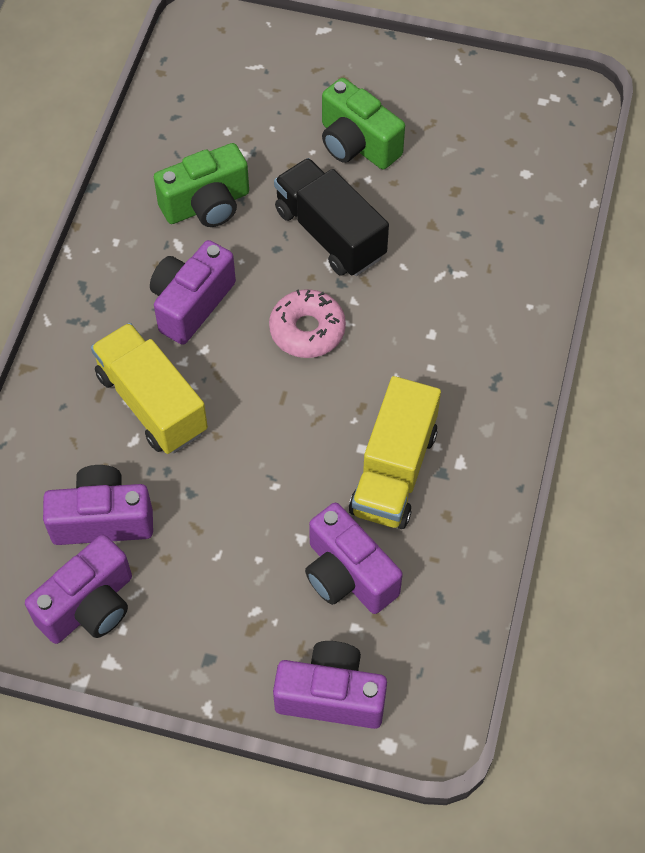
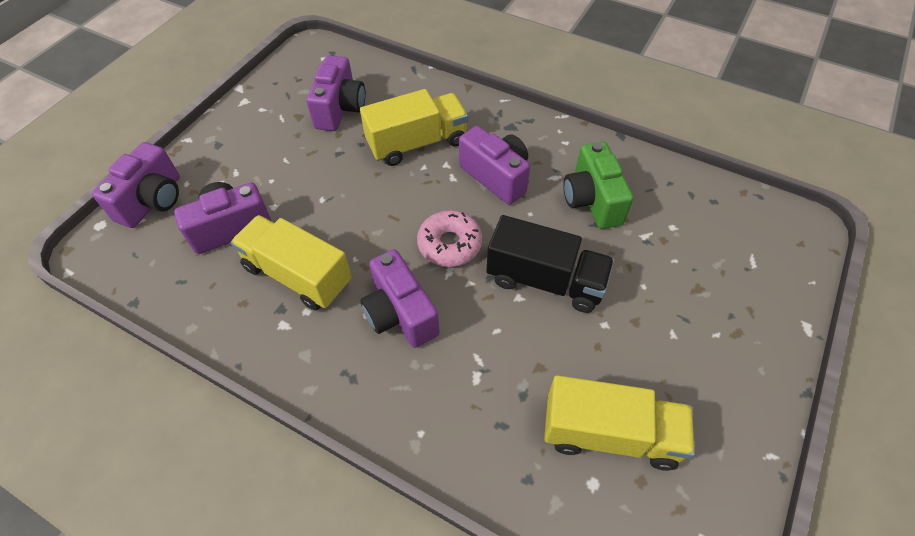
camera: 105 degrees right, 5 degrees down
purple camera [25,535,132,644] -> purple camera moved to [360,249,440,348]
black truck [274,158,389,276] -> black truck turned 45 degrees clockwise [486,215,614,313]
green camera [322,78,405,170] -> none
none -> yellow truck [544,375,695,471]

